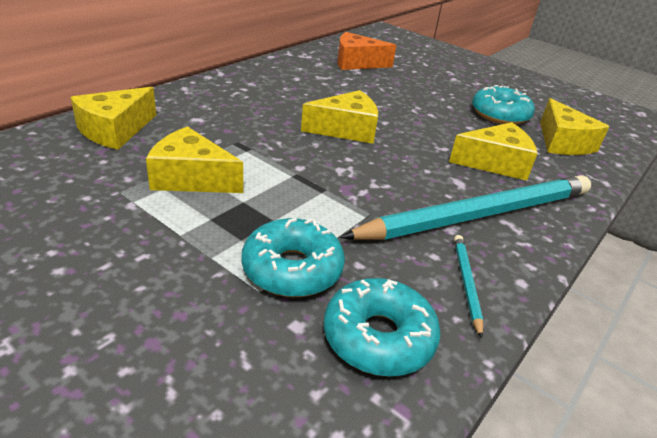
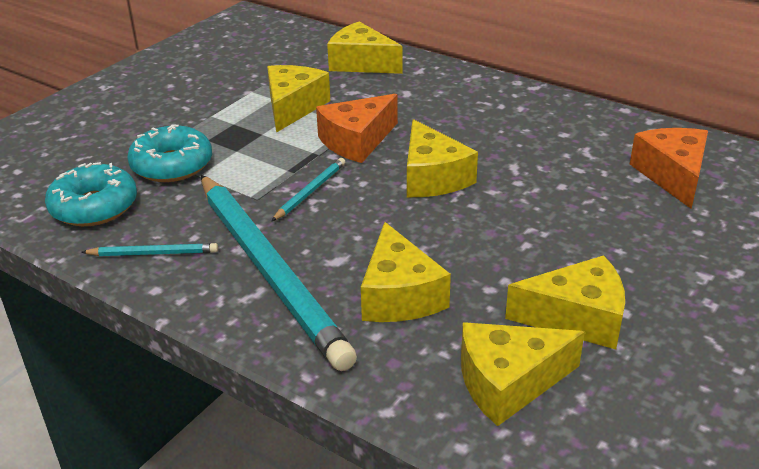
camera: 90 degrees right, 0 degrees up
turquoise donut [472,85,535,125] -> yellow cheese [505,255,625,349]
none -> turquoise pencil [272,158,345,221]
none -> orange cheese [316,94,398,163]

